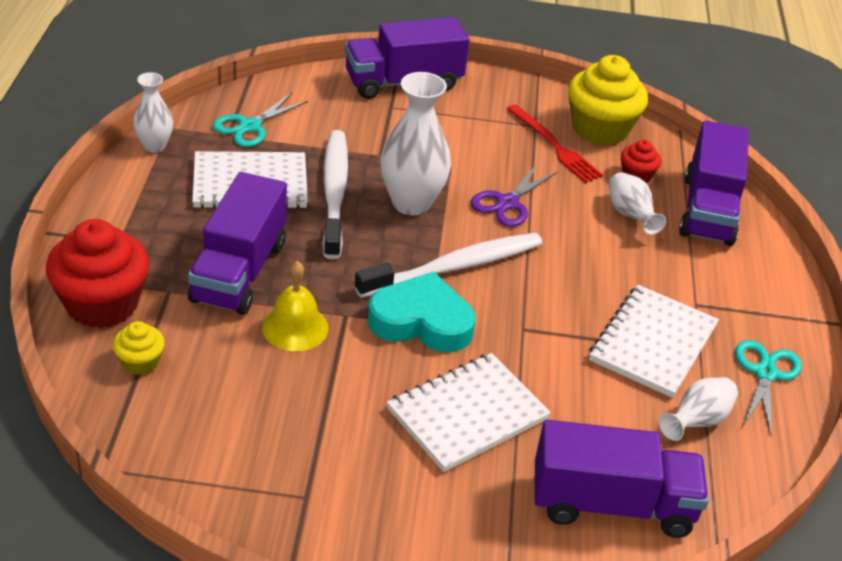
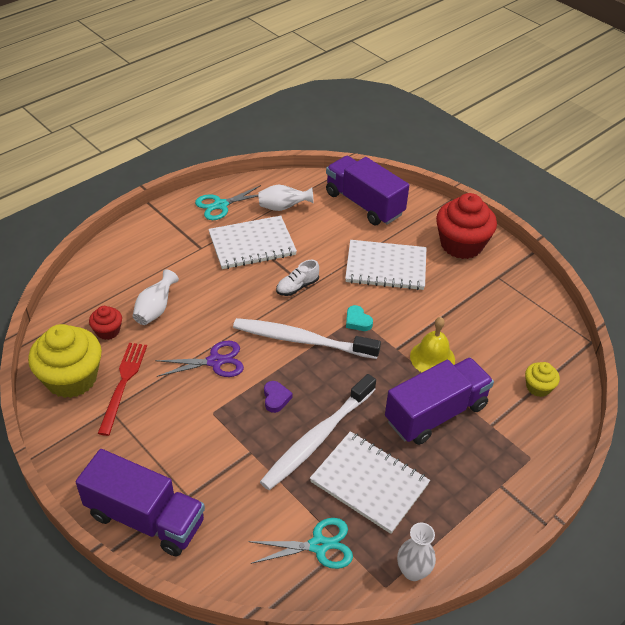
camera: 135 degrees left, 5 degrees up
red cupcake [46,219,149,328] -> red cupcake moved to [436,193,497,259]
turquoise heart [368,272,476,352] -> turquoise heart [346,305,373,331], size x0.44
white vase [380,72,451,216] -> purple heart [264,381,293,413]
purple truck [679,120,749,246] -> none
none -> white shoe [276,260,319,296]

